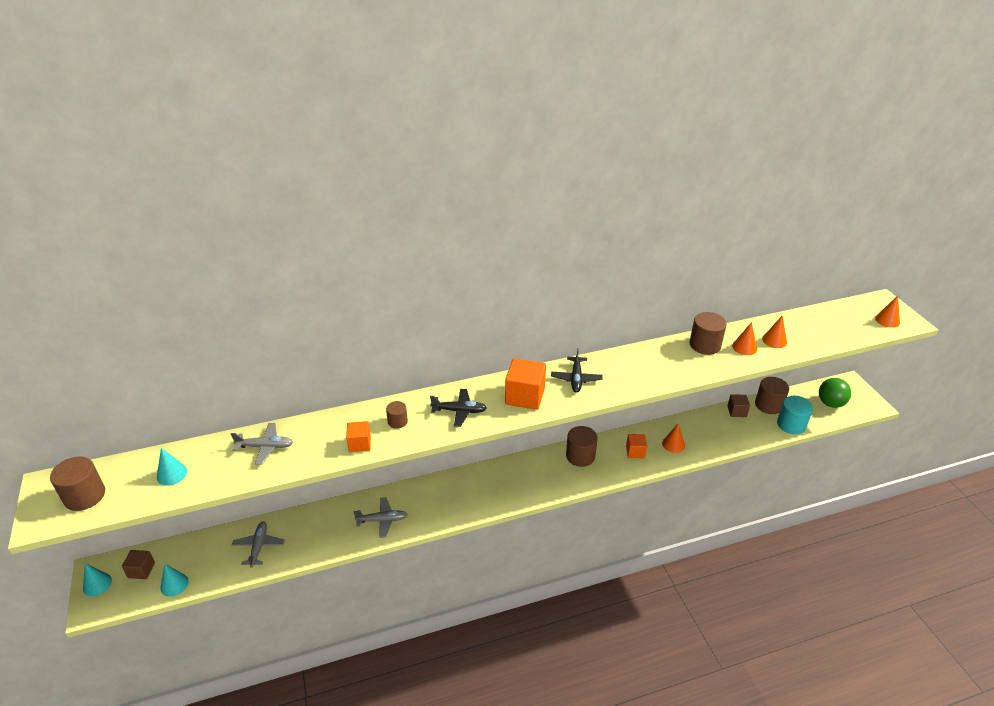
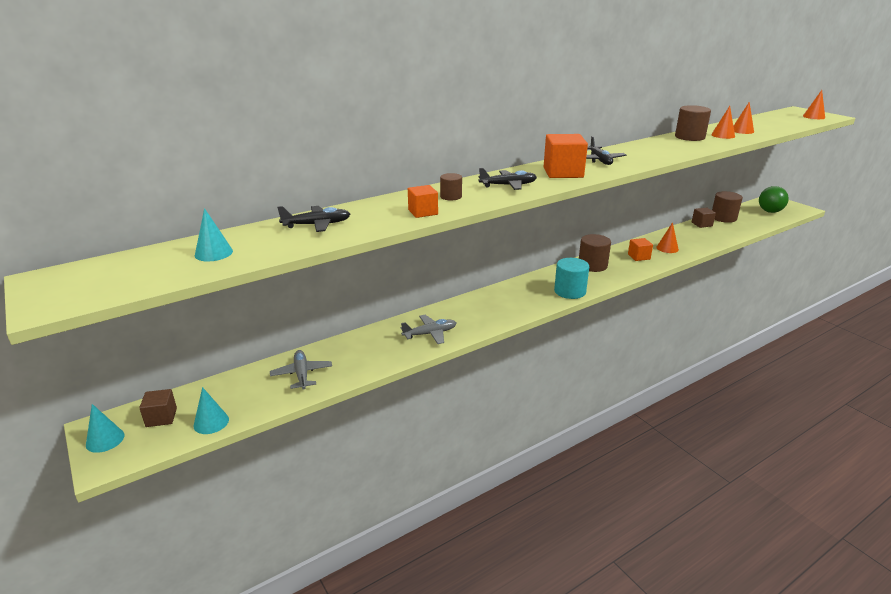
camera: 15 degrees left, 10 degrees down
brown cylinder [50,457,105,511] -> none
grey plane [231,423,293,465] -> black plane [277,206,350,232]
turquoise cylinder [777,396,813,434] -> turquoise cylinder moved to [554,258,589,299]

